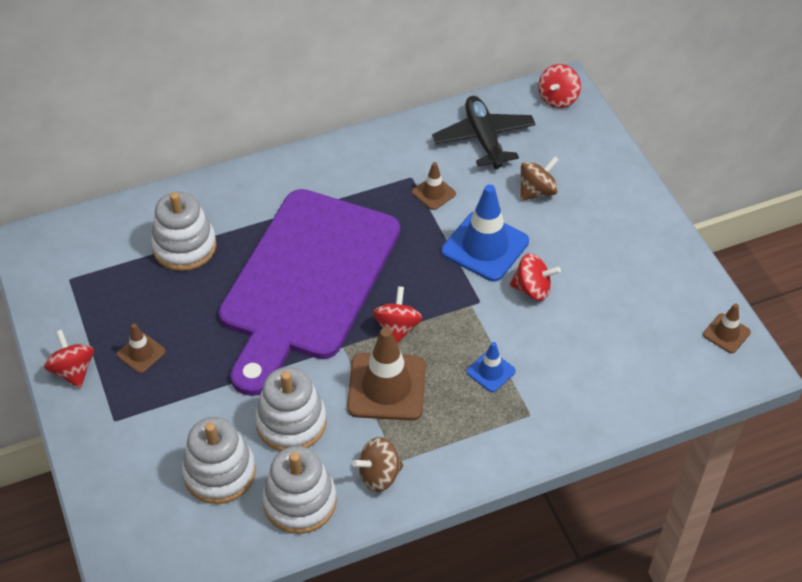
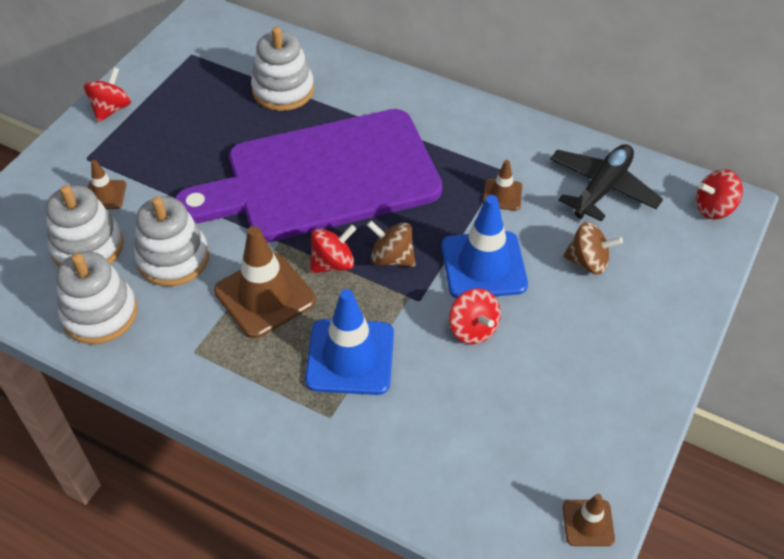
camera: 50 degrees right, 0 degrees up
brown traffic cone [117,324,166,374] -> brown traffic cone moved to [88,160,126,209]
brown spinning top [352,437,404,492] -> brown spinning top moved to [367,220,416,267]
blue traffic cone [467,342,516,392] -> blue traffic cone [305,289,394,395], size x1.96

